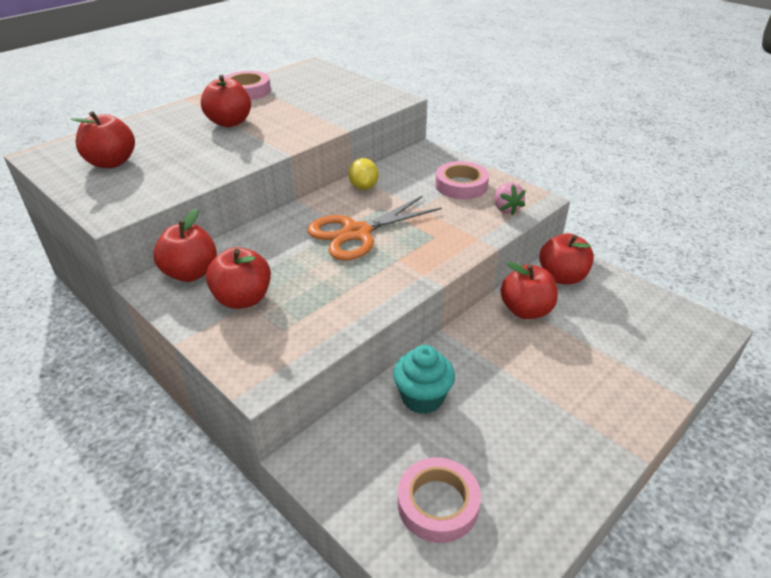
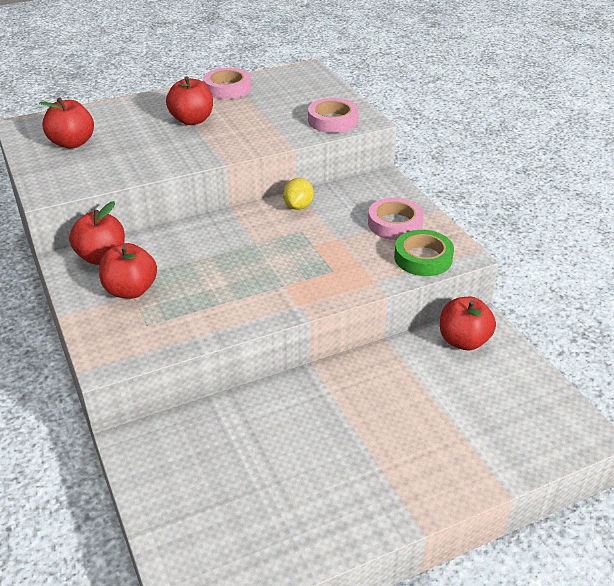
camera: 20 degrees right, 0 degrees up
orange scissors [307,196,442,260] -> none
turquoise cupcake [393,345,455,414] -> none
pink tape [398,457,481,543] -> pink tape moved to [308,98,359,133]
pink strawberry [494,183,526,215] -> green tape [394,230,454,276]
red apple [500,262,558,319] -> none

